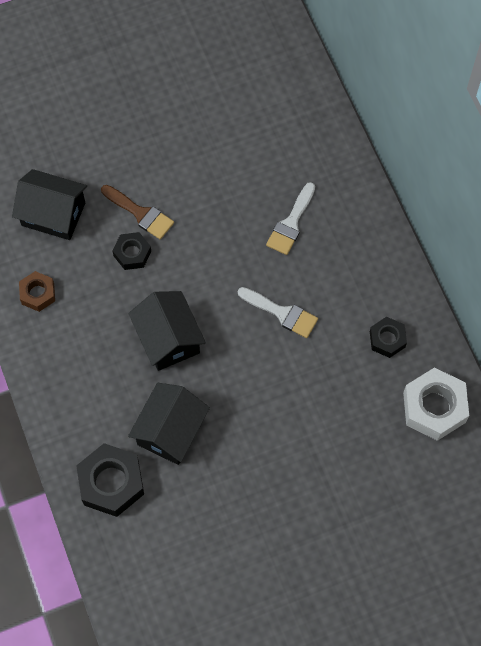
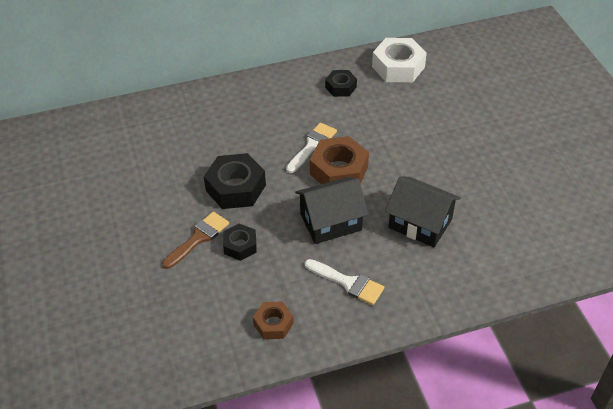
camera: 85 degrees left, 20 degrees down
black house [12,169,87,240] -> none
black nut [76,443,144,517] -> black nut moved to [204,153,266,209]
white brush [266,182,315,255] -> white brush moved to [305,259,384,305]
none -> brown nut [310,136,369,184]

